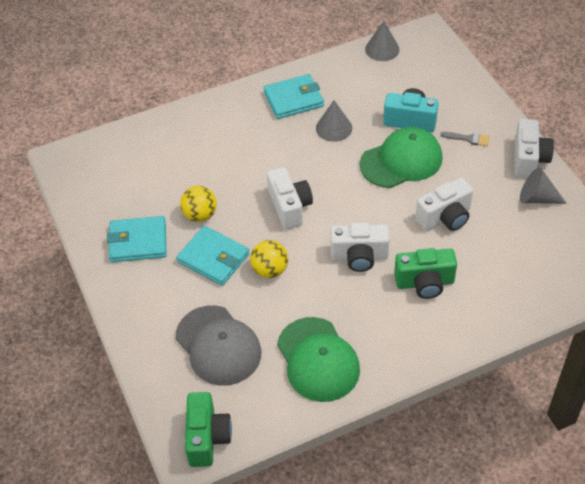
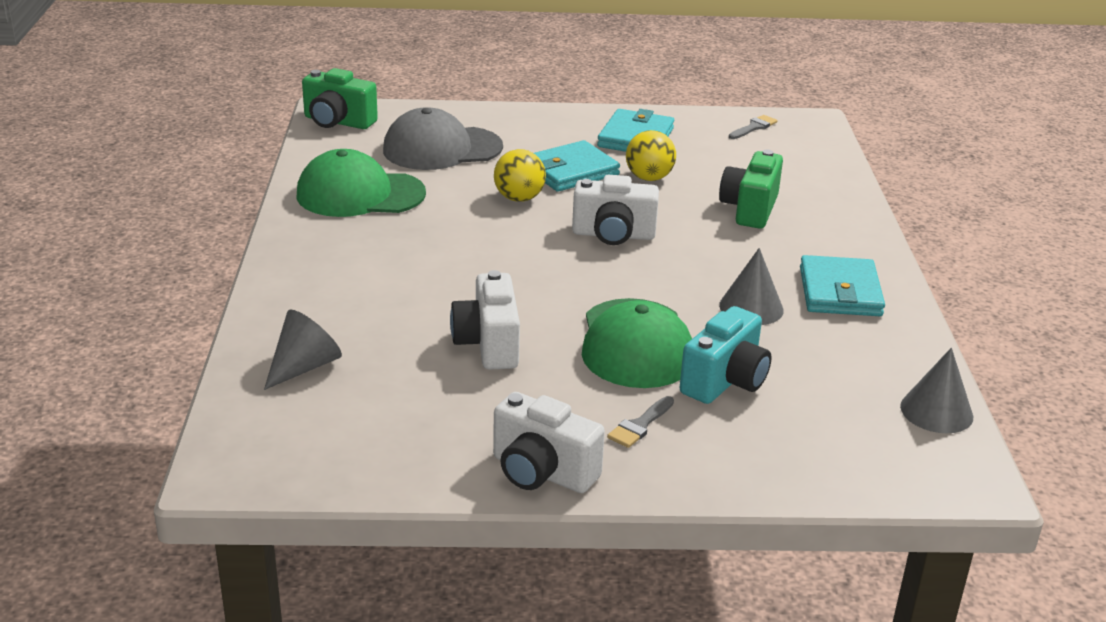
camera: 110 degrees right, 20 degrees down
white camera [331,223,390,272] -> none
green camera [394,248,457,299] -> green camera moved to [719,150,783,229]
grey cone [520,167,567,204] -> grey cone moved to [264,309,342,390]
none -> grey brush [729,115,777,139]

